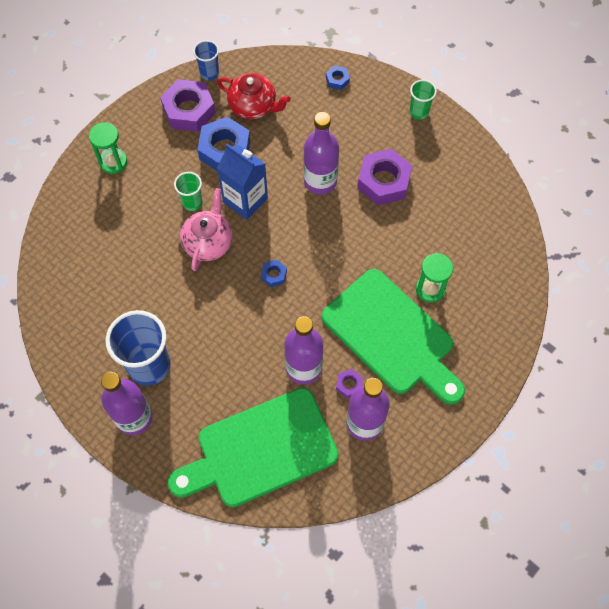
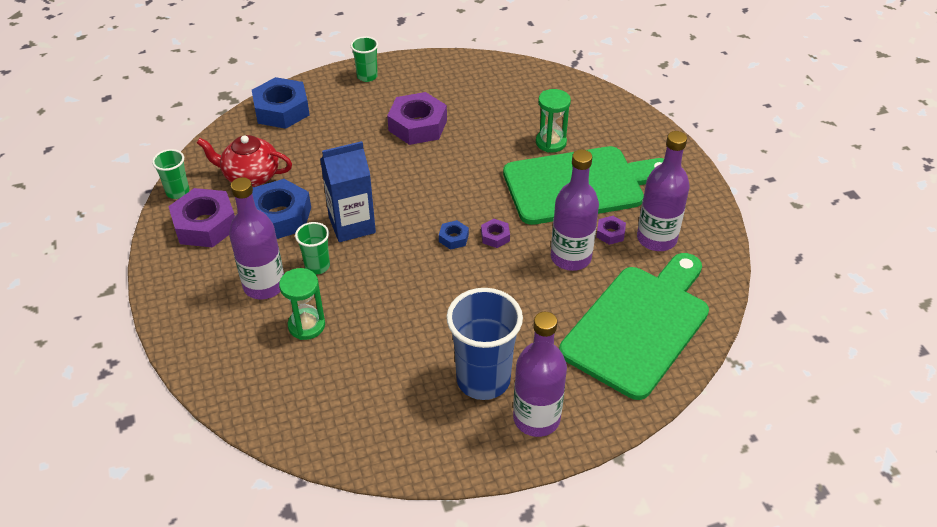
camera: 60 degrees left, 20 degrees down
green hourglass [89,122,127,174] -> green hourglass moved to [279,268,325,340]
green cutting board [168,388,339,507] -> green cutting board turned 150 degrees counterclockwise [559,253,709,400]
pink teapot [180,188,233,271] -> none
blue cup [193,40,219,80] -> green cup [152,149,189,199]
red teapot [217,73,291,119] -> red teapot turned 135 degrees counterclockwise [197,135,292,187]
purple bottle [304,112,339,195] -> purple bottle moved to [229,177,284,299]
blue nut [326,65,350,90] -> blue nut [252,77,310,129], size x2.15
none -> purple nut [481,219,510,248]

